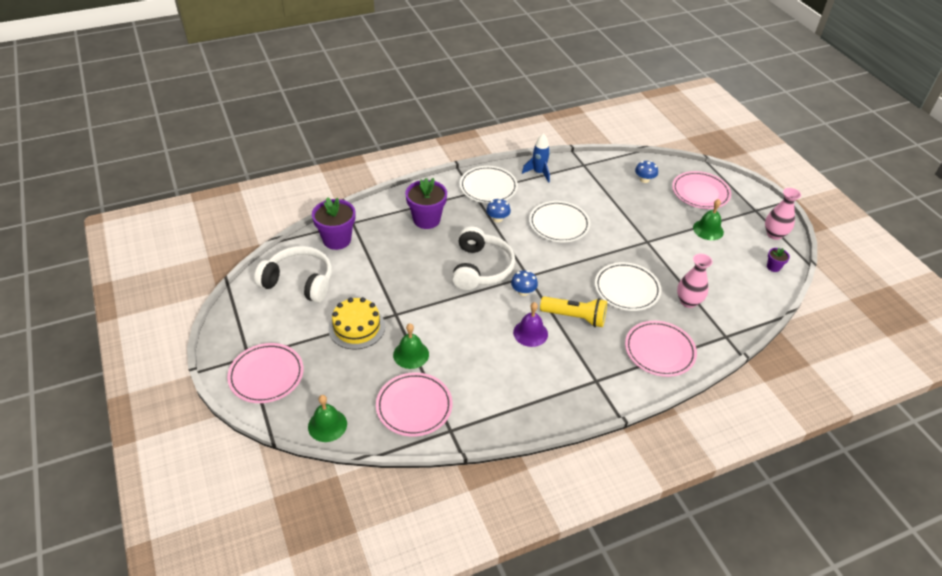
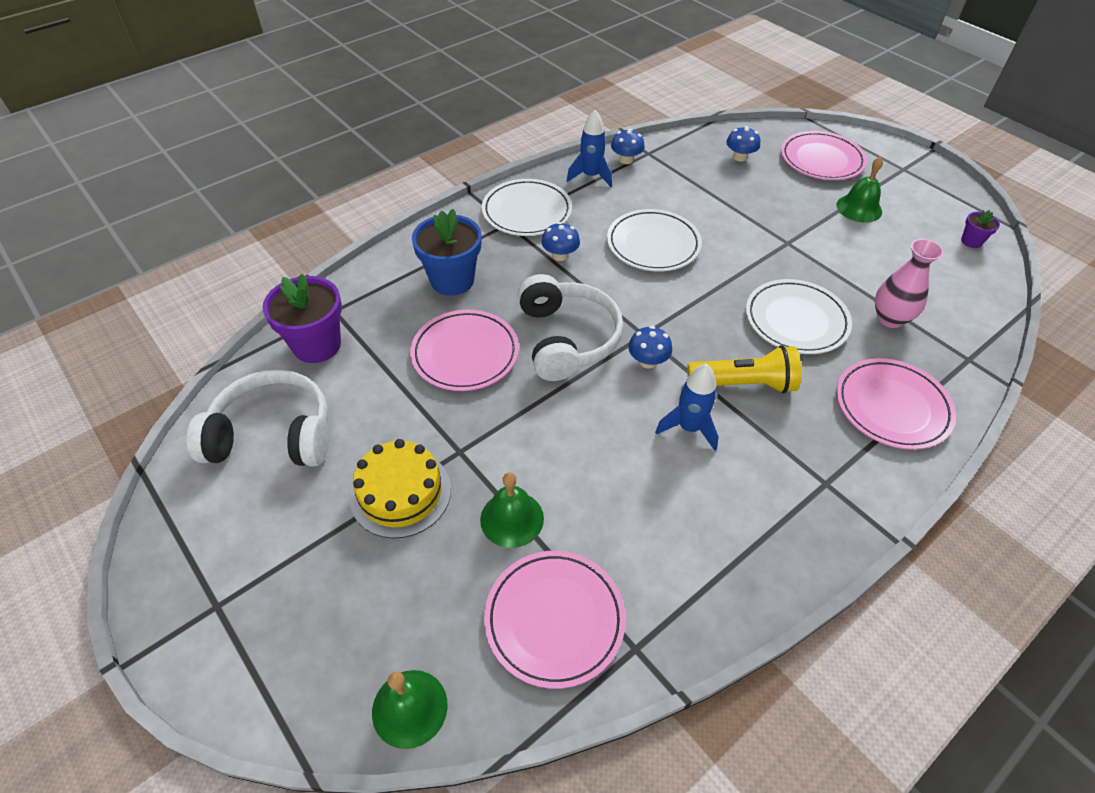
camera: 15 degrees left, 5 degrees up
pink plate [227,343,304,403] -> pink plate moved to [410,310,519,391]
purple flower pot [405,178,447,229] -> blue flower pot [412,209,482,296]
purple bell [513,302,548,347] -> blue rocket [655,364,719,451]
pink vase [765,188,801,240] -> none
none -> blue mushroom [611,129,645,164]

